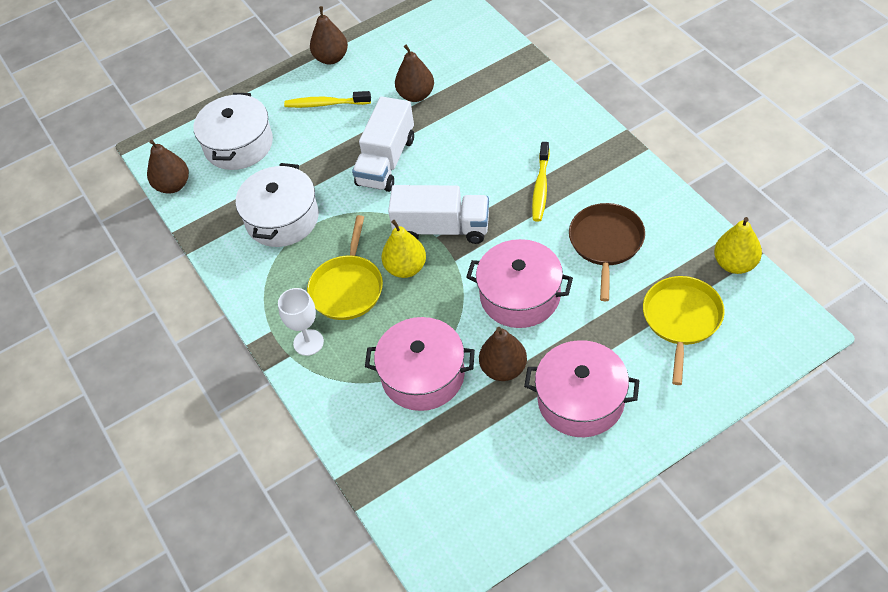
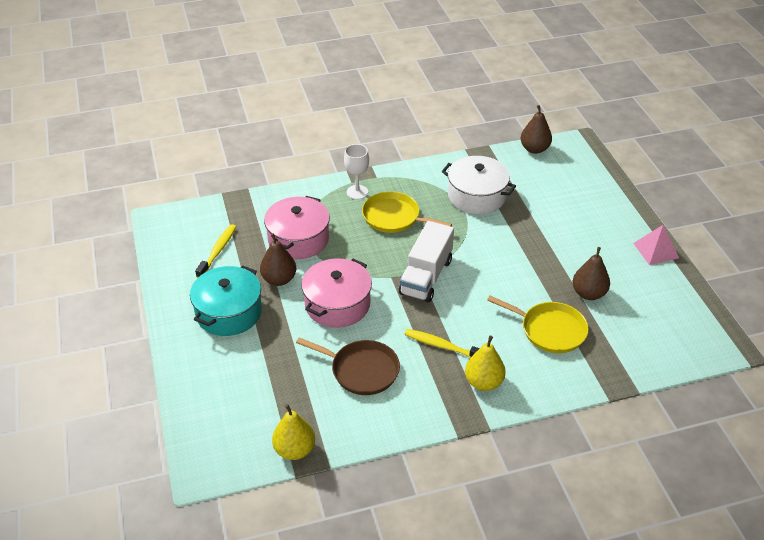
camera: 100 degrees right, 10 degrees down
white pot [193,93,273,170] -> none
yellow toothbrush [284,91,371,108] -> yellow toothbrush moved to [195,224,236,278]
brown pear [310,6,348,64] -> pink pyramid [633,225,679,265]
white truck [352,97,414,192] -> none
yellow pear [382,220,426,278] -> yellow pear moved to [465,336,506,391]
pink pot [524,340,639,437] -> turquoise pot [190,265,262,336]
yellow pan [643,276,725,385] -> yellow pan moved to [487,296,589,353]

